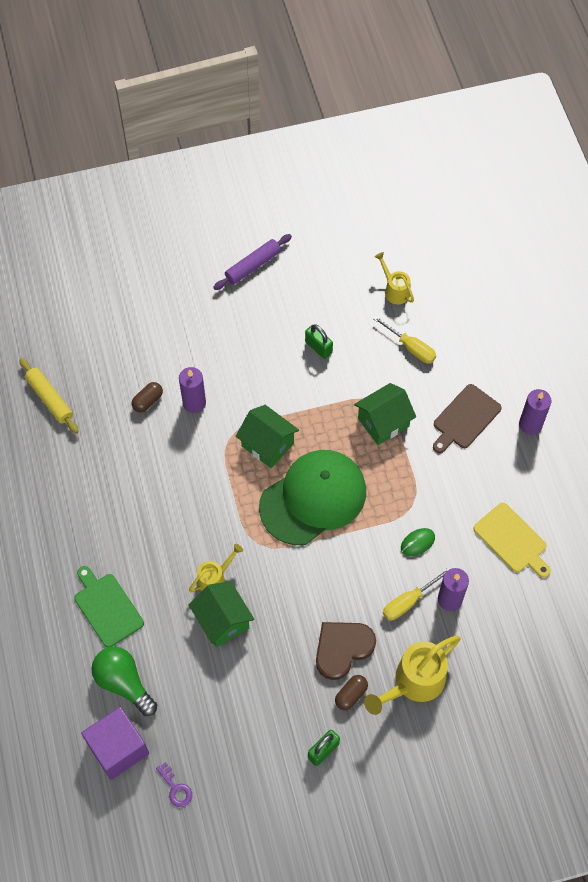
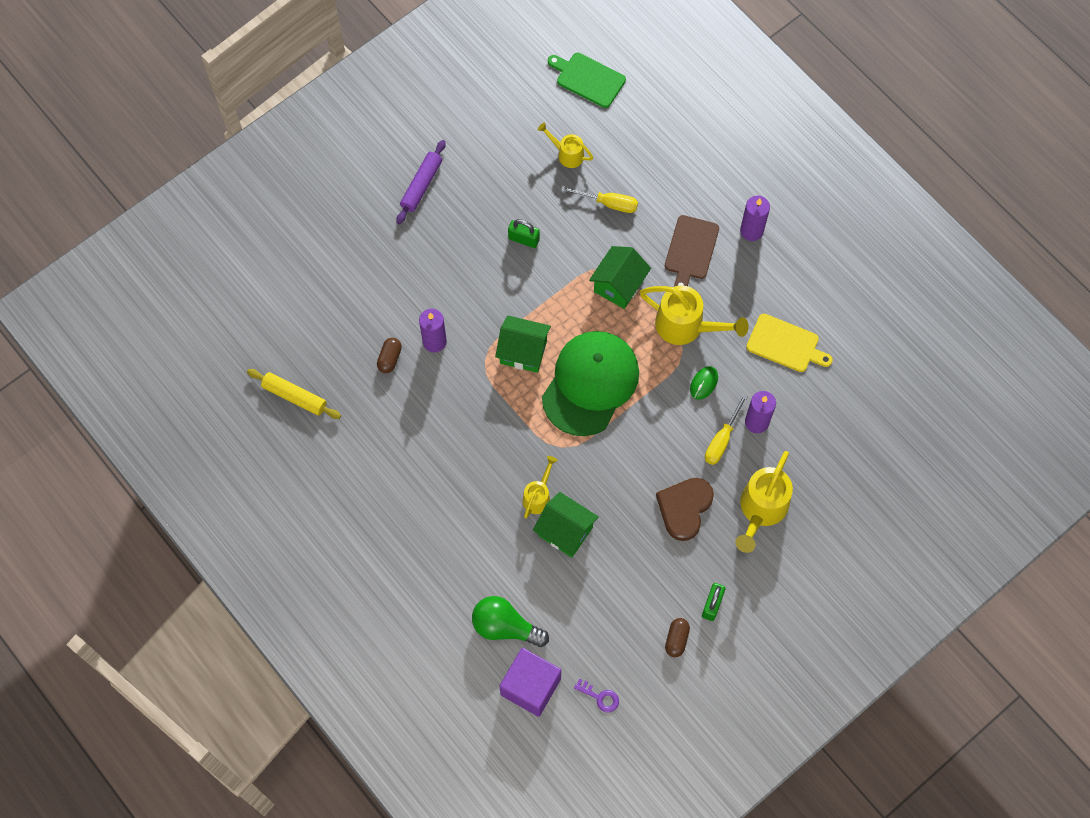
camera: 25 degrees left, 5 degrees up
green cutting board [74,566,144,648] -> green cutting board moved to [548,53,626,108]
brown capsule [335,675,368,710] -> brown capsule moved to [665,618,690,657]
none -> yellow watering can [640,285,749,345]

